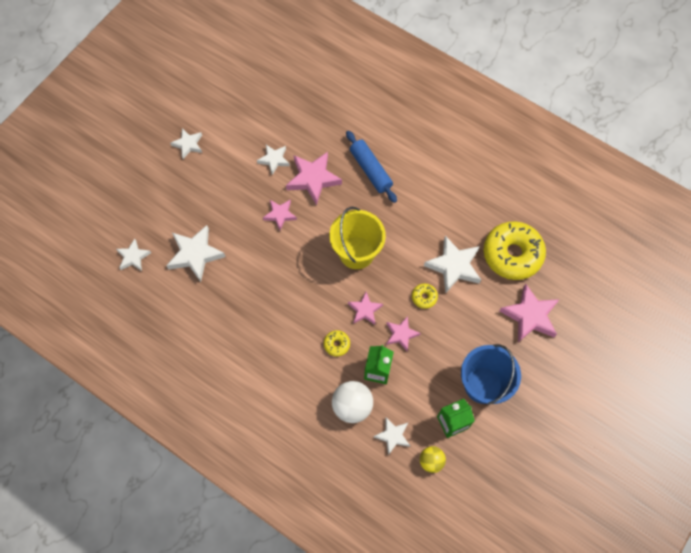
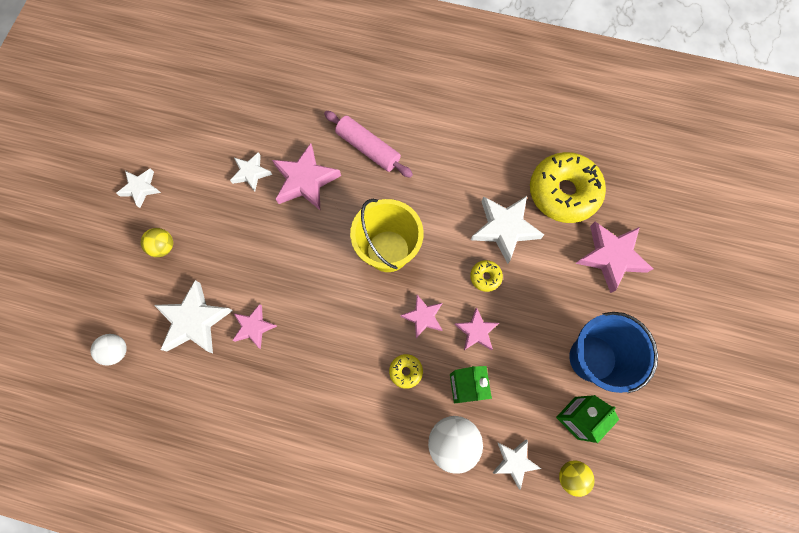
camera: 20 degrees left, 5 degrees up
white star [116,239,151,271] -> white ball [91,334,127,366]
pink star [263,200,297,230] -> pink star moved to [232,304,277,349]
blue rolling pin [346,131,397,203] -> pink rolling pin [324,111,413,178]
none -> yellow ball [141,228,173,257]

